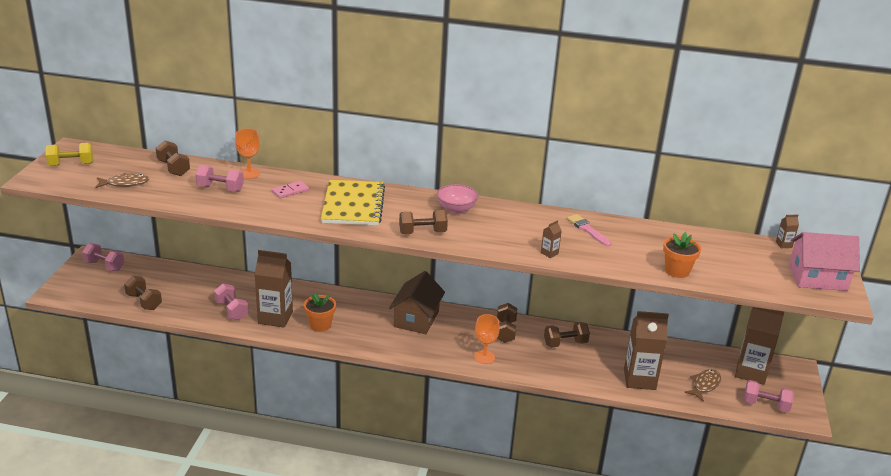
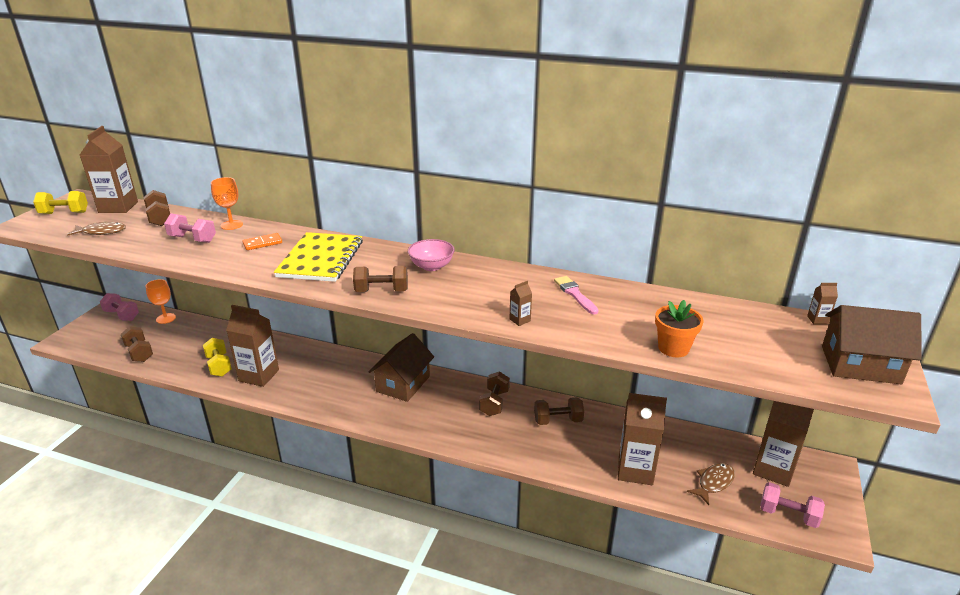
camera: 10 degrees right, 0 degrees up
pink dumbbell [214,284,248,320] -> yellow dumbbell [203,338,232,377]
pink domino [272,181,309,198] -> orange domino [242,233,282,250]
orange flower pot [304,293,336,332] -> none
orange goblet [474,314,500,364] -> orange goblet moved to [146,279,176,324]
pink house [789,232,860,291] -> brown house [822,305,922,384]
none -> brown carton [80,126,138,213]

